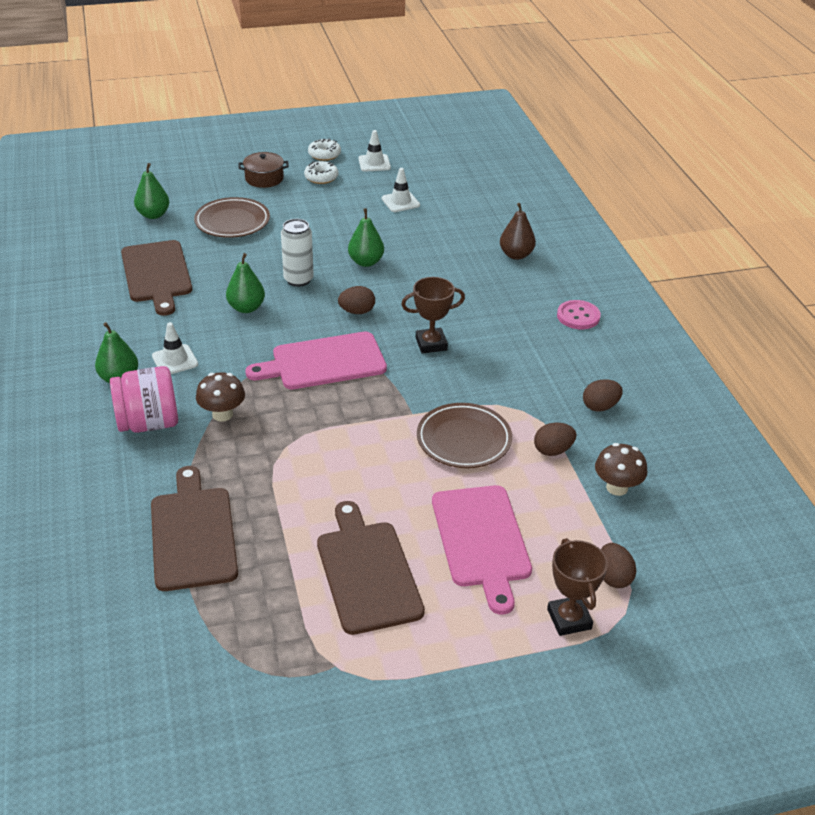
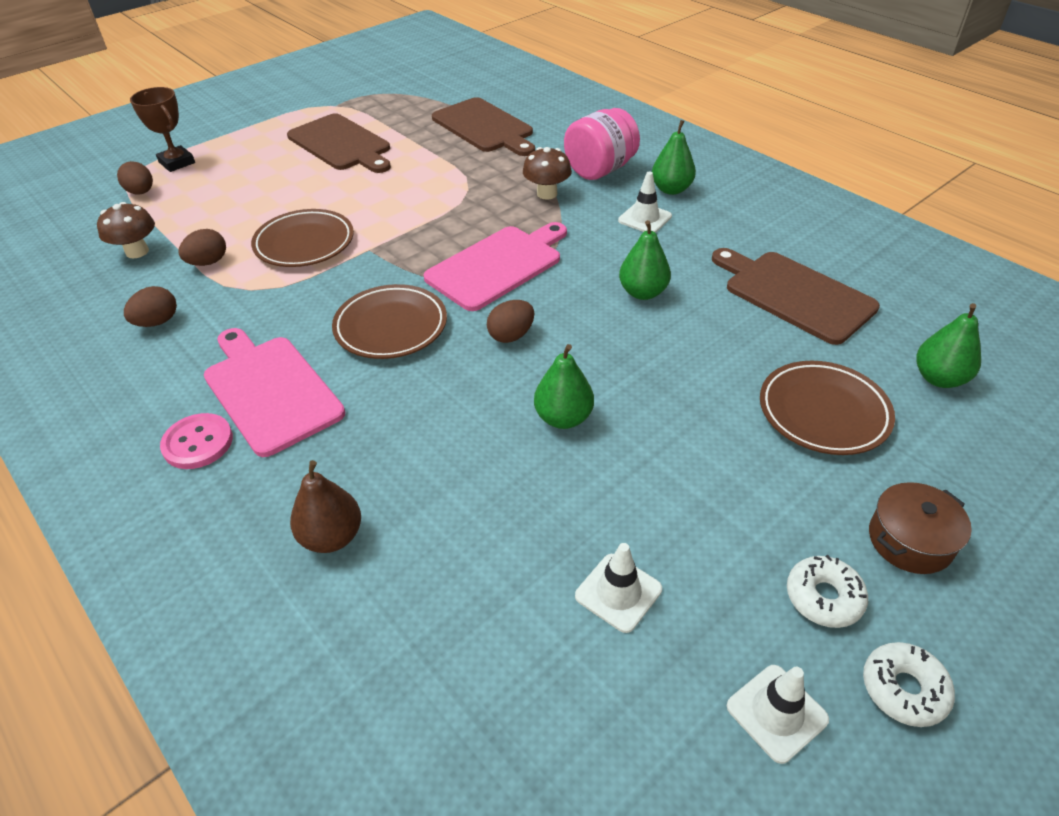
camera: 155 degrees right, 5 degrees up
white can [281,219,314,287] -> none
brown trophy [401,277,465,353] -> brown plate [332,284,447,359]
pink cutting board [432,485,532,615] -> pink cutting board moved to [204,328,345,457]

